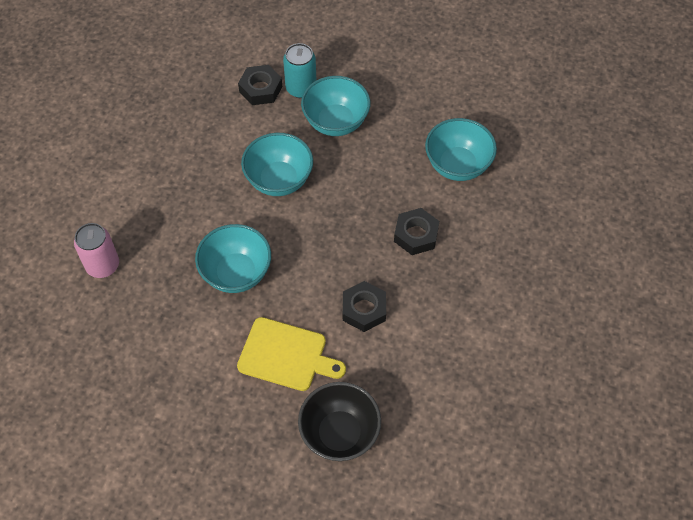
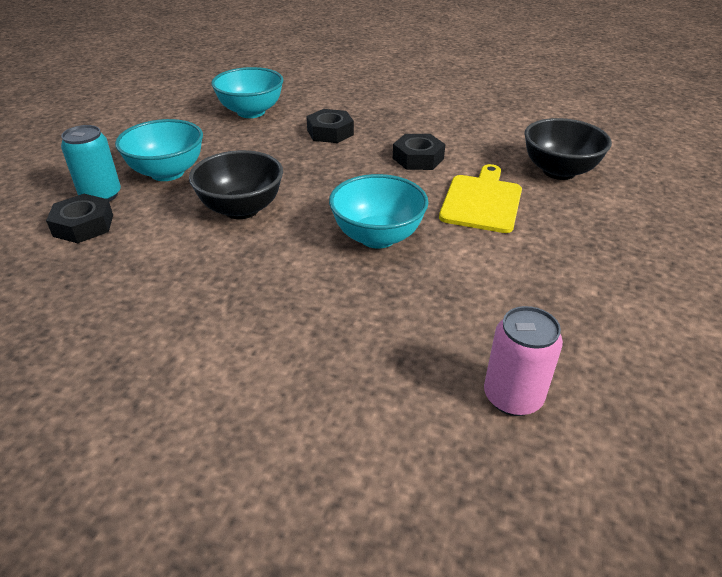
camera: 90 degrees left, 20 degrees down
pink can [74,223,119,278] -> pink can moved to [484,306,563,416]
turquoise bowl [241,133,313,196] -> black bowl [189,150,283,219]

